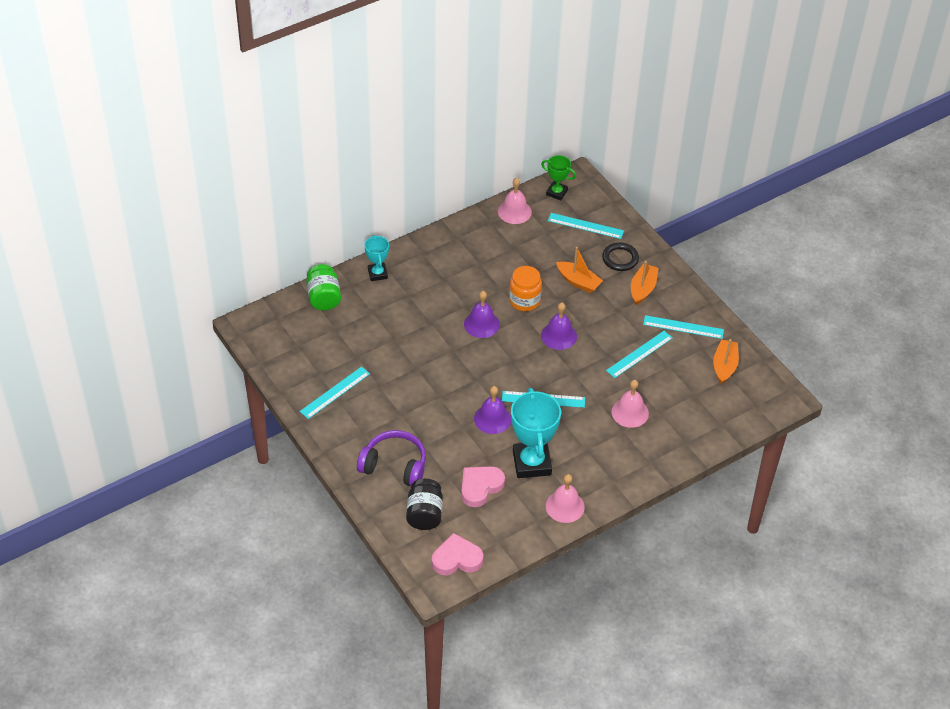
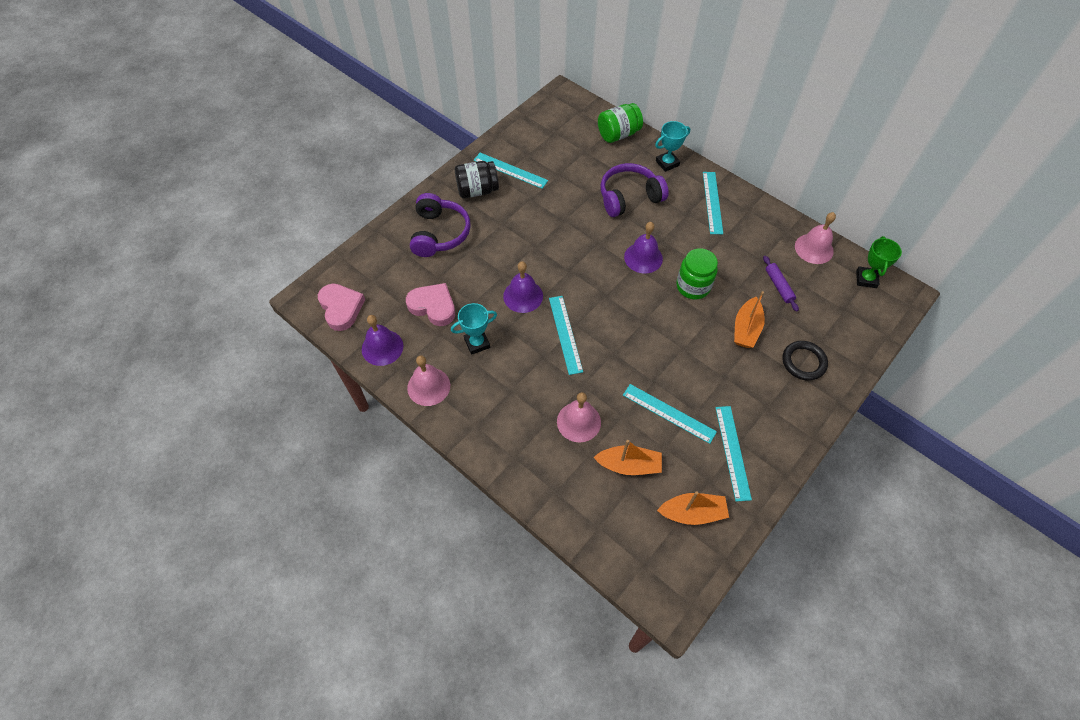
camera: 75 degrees right, 10 degrees up
black jar [406,479,443,530] -> black jar moved to [455,161,499,198]
orange jar [509,266,542,311] -> green jar [676,248,718,300]
turquoise trophy [511,388,561,478] -> turquoise trophy [451,303,497,355], size x0.55
purple bell [541,302,577,350] -> purple bell moved to [362,315,403,366]
turquoise ruler [548,213,624,239] -> turquoise ruler moved to [703,172,723,234]
orange boat [631,261,659,305] -> orange boat moved to [593,440,662,475]
none -> purple headphones [600,163,669,217]
none -> purple rolling pin [763,256,799,312]

